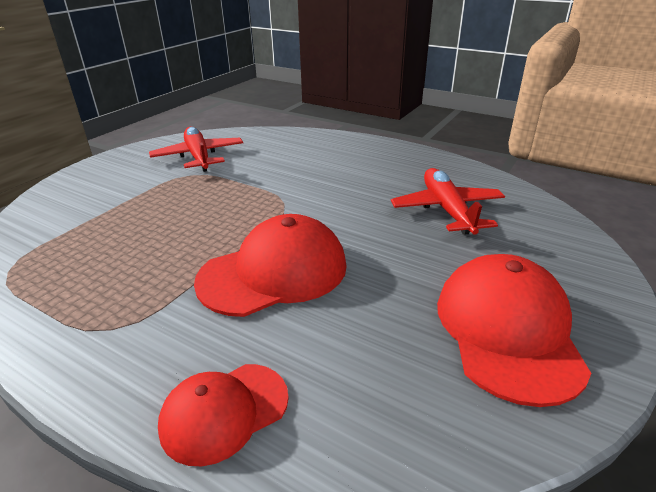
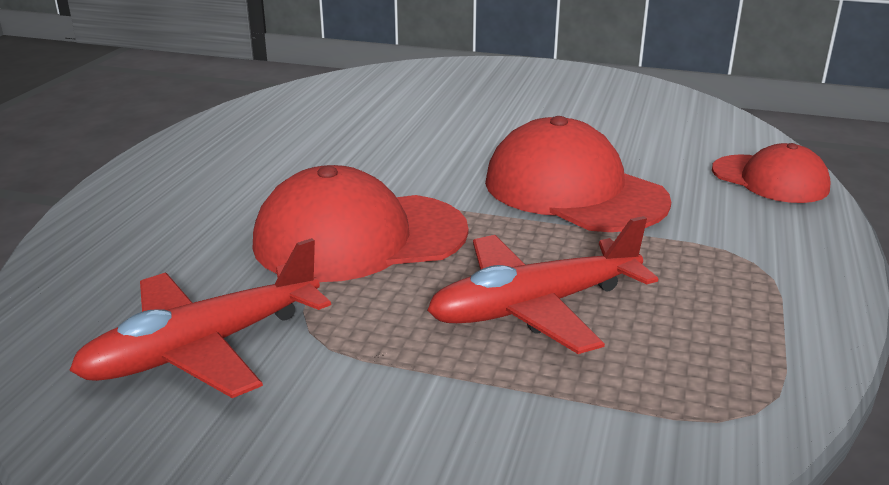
camera: 105 degrees left, 5 degrees down
red plane [391,168,505,235] -> red plane moved to [427,216,658,354]
red cap [437,254,591,407] -> red cap moved to [253,165,469,282]

